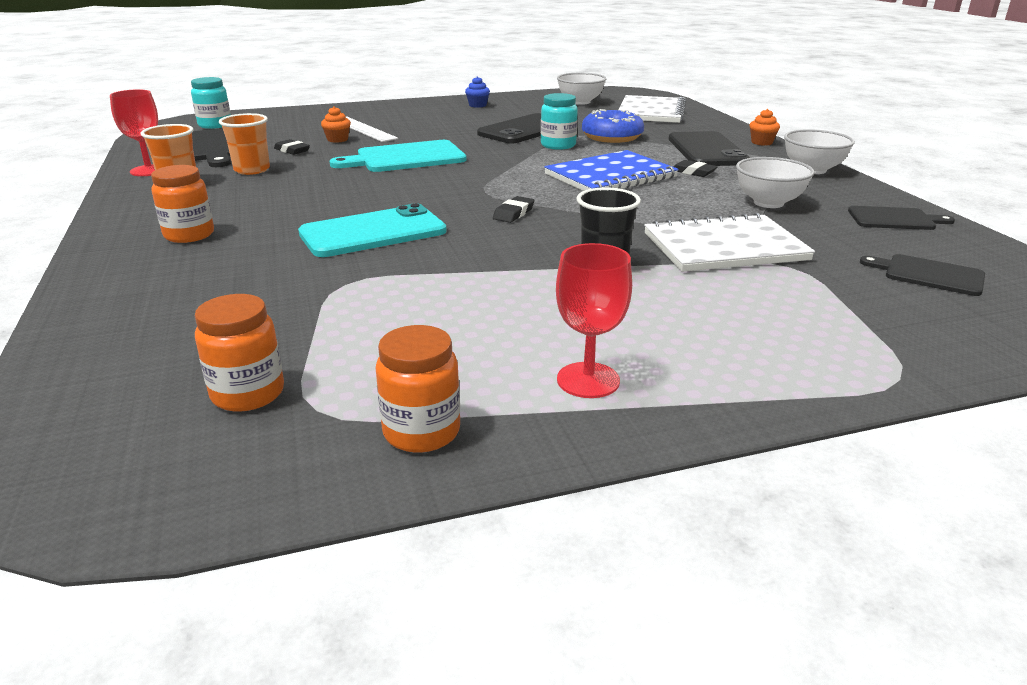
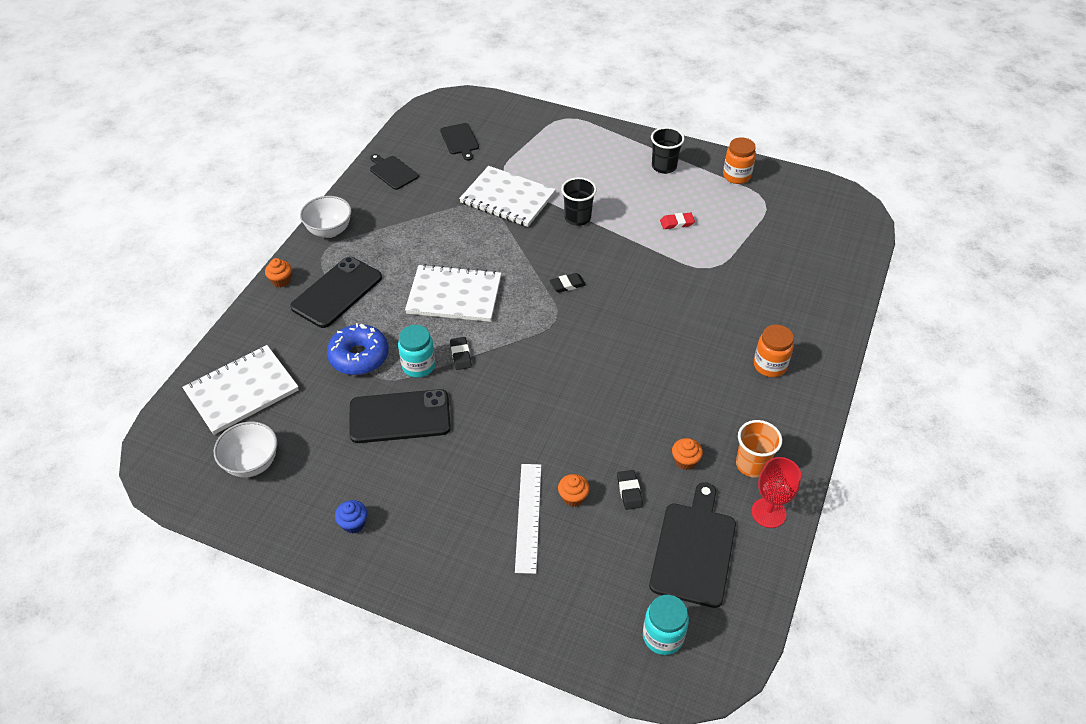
camera: 140 degrees left, 20 degrees up
orange jar [195,294,284,412] -> none
orange cup [219,113,270,175] -> orange cupcake [672,438,703,470]
turquoise phone [298,203,447,257] -> none
turquoise cutting board [330,140,467,172] -> none
blue notebook [544,150,679,191] -> white notebook [405,264,501,322]
red goblet [556,243,632,398] -> black cup [651,127,685,174]
black eraser [674,160,718,177] -> black eraser moved to [450,337,472,370]
white bowl [736,157,814,208] -> none
none -> red eraser [660,213,695,229]

